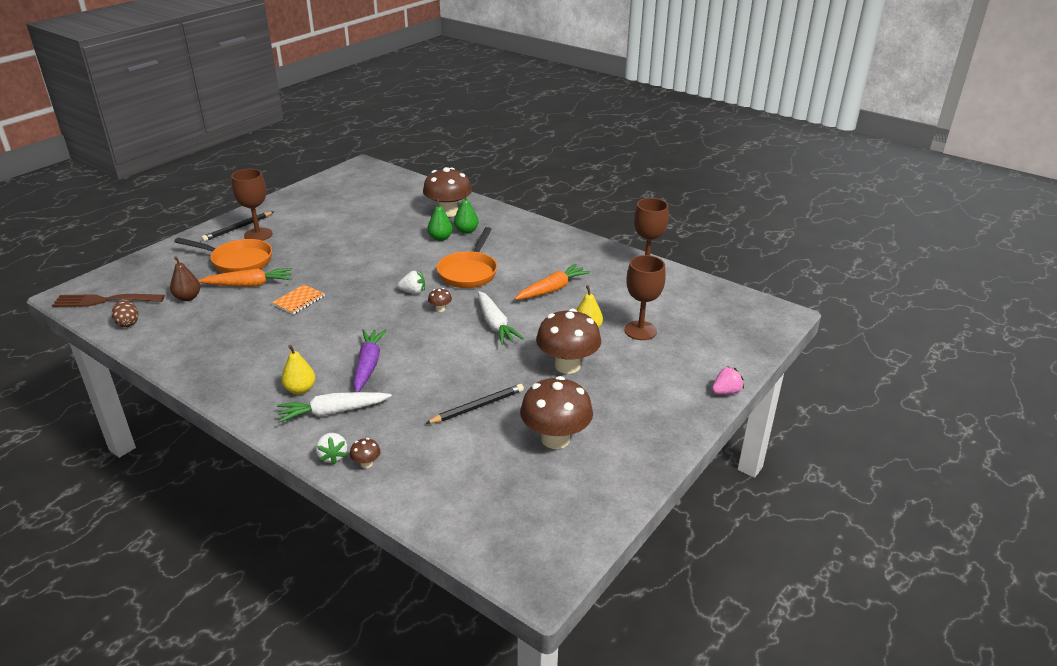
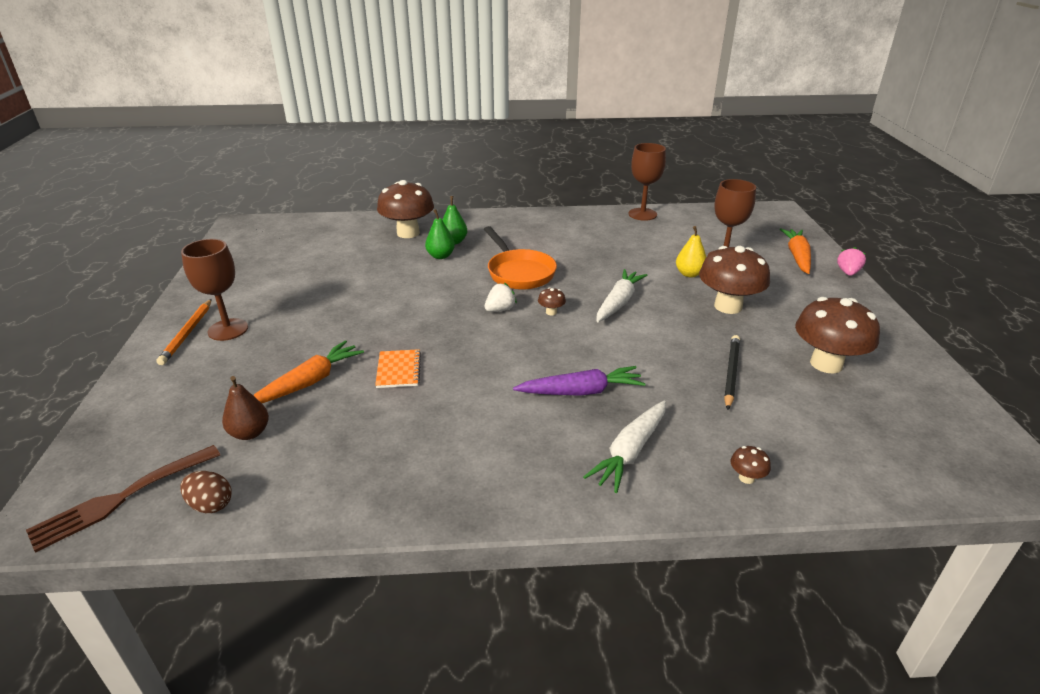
camera: 40 degrees left, 0 degrees up
orange pan [174,237,272,273] -> none
black pencil [201,212,273,241] -> orange pencil [156,299,212,365]
yellow pear [281,345,316,394] -> none
white strawberry [316,433,347,465] -> none
purple carrot [353,329,387,392] -> purple carrot turned 120 degrees clockwise [513,366,646,396]
white carrot [478,291,524,345] -> white carrot turned 90 degrees counterclockwise [597,269,648,322]
orange carrot [514,264,590,300] -> orange carrot moved to [780,228,811,274]

